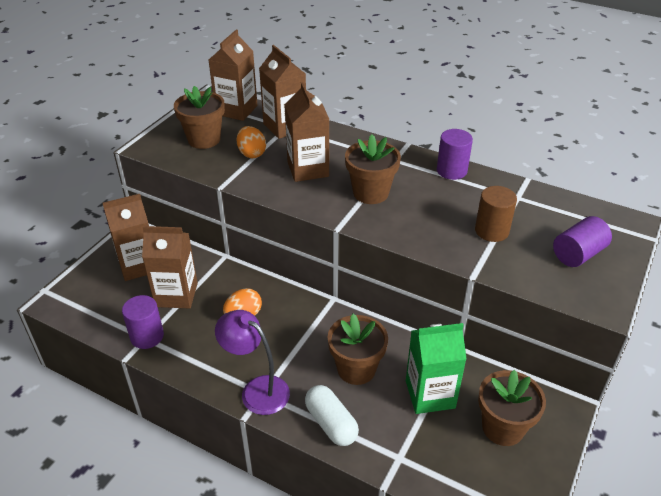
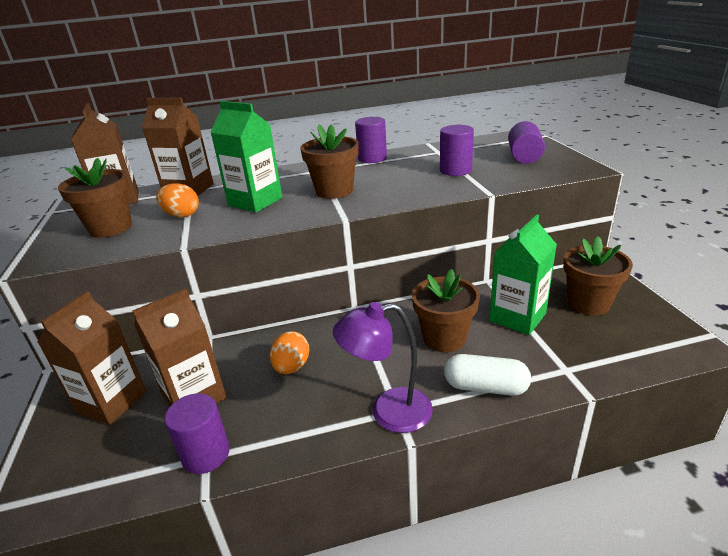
camera: 40 degrees left, 10 degrees down
brown carton [285,82,329,182] -> green carton [210,101,282,213]
brown cylinder [475,186,517,242] -> purple cylinder [440,125,474,176]

